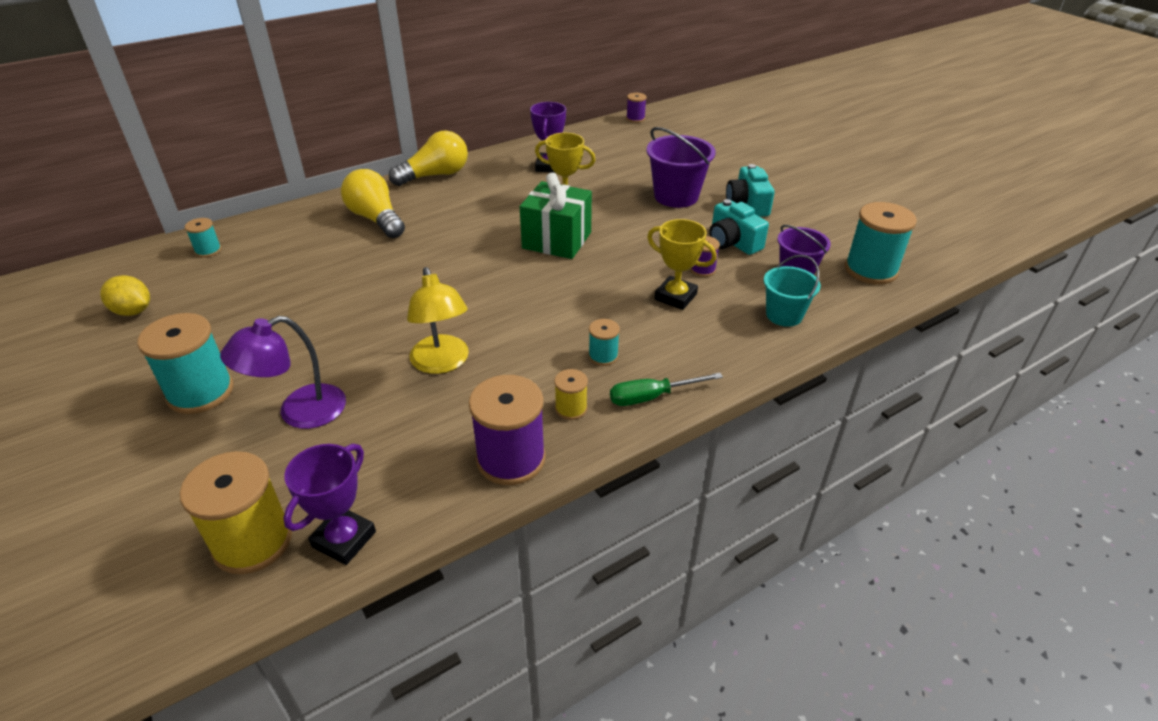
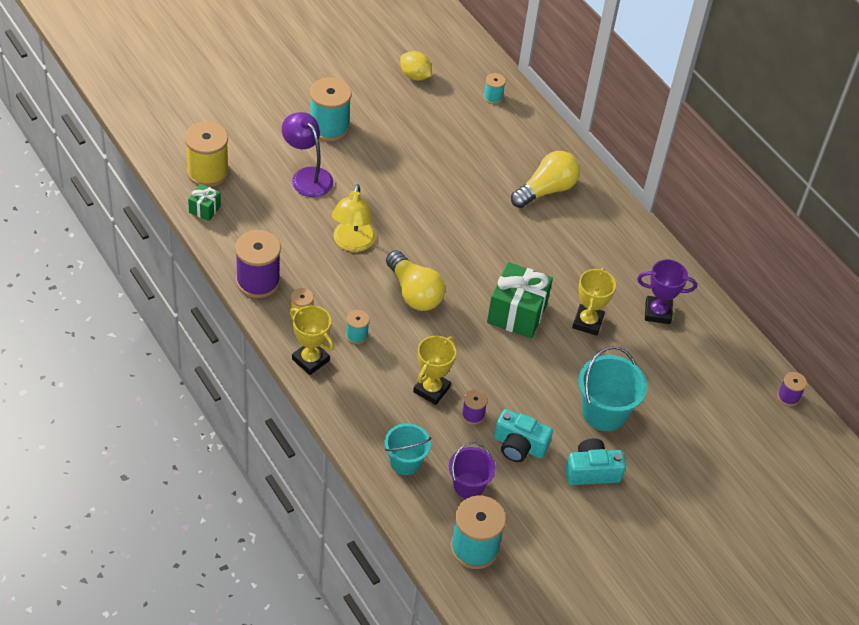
camera: 85 degrees right, 10 degrees up
yellow lemon [100,275,150,316] -> yellow lemon turned 75 degrees counterclockwise [400,51,432,81]
purple trophy [283,444,376,565] -> green gift [188,184,221,221]
yellow light bulb [389,130,468,186] -> yellow light bulb moved to [386,250,445,311]
yellow lamp [407,267,469,374] -> yellow lamp turned 60 degrees counterclockwise [332,184,376,252]
green screwdriver [610,373,723,406] -> yellow trophy [290,306,334,375]
purple bucket [646,127,716,208] -> turquoise bucket [578,346,647,431]
turquoise camera [709,199,769,255] -> turquoise camera turned 120 degrees counterclockwise [494,409,553,462]

